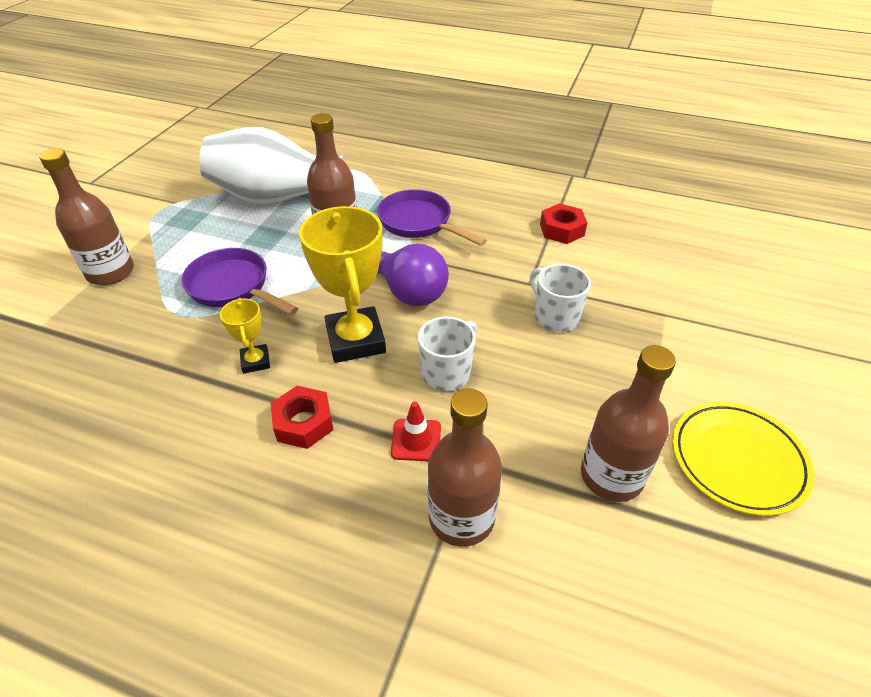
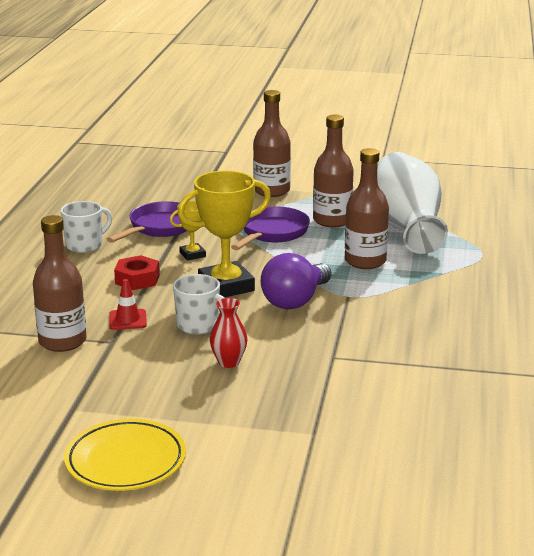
camera: 80 degrees right, 20 degrees down
purple pan [377,189,487,246] -> purple pan moved to [107,201,187,243]
white mug [530,264,591,332] -> white mug moved to [61,201,112,253]
red nut [540,203,587,244] -> none
brown bottle [581,345,676,502] -> brown bottle moved to [313,115,354,228]
none -> red vase [210,298,247,368]

